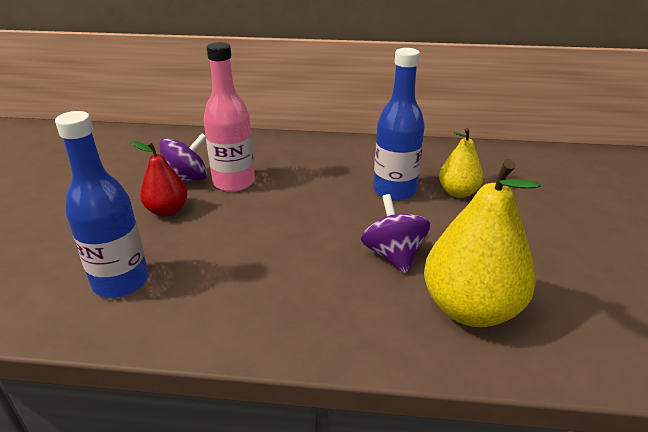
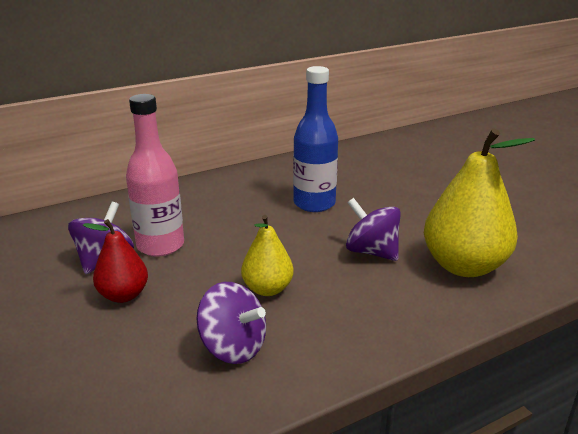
camera: 35 degrees left, 5 degrees down
blue bottle [55,111,149,298] -> none
yellow pear [439,128,483,198] -> yellow pear moved to [241,215,294,296]
none -> purple spinning top [197,282,266,364]

